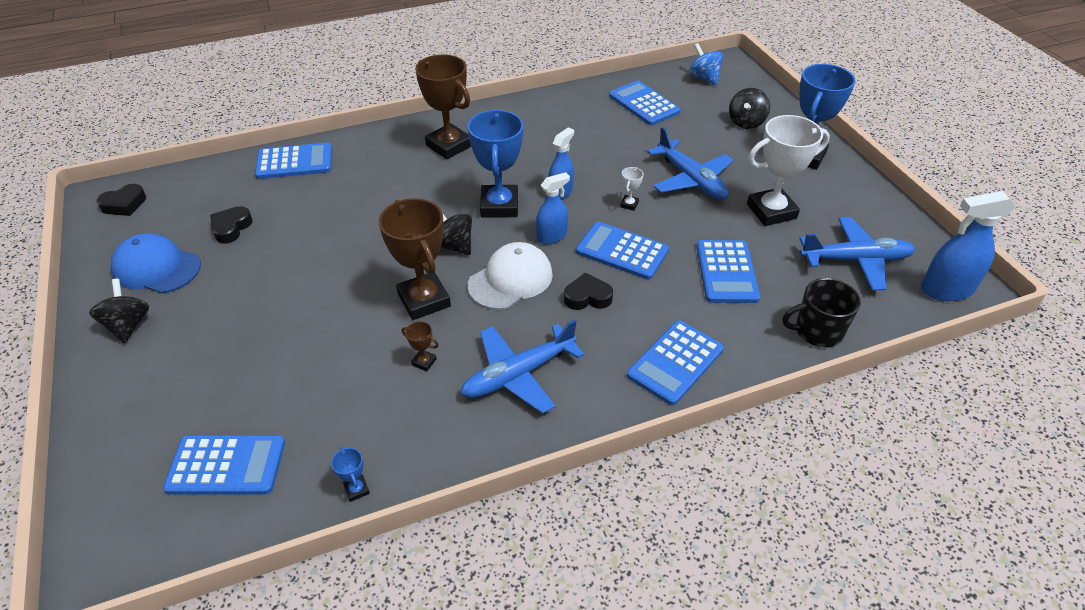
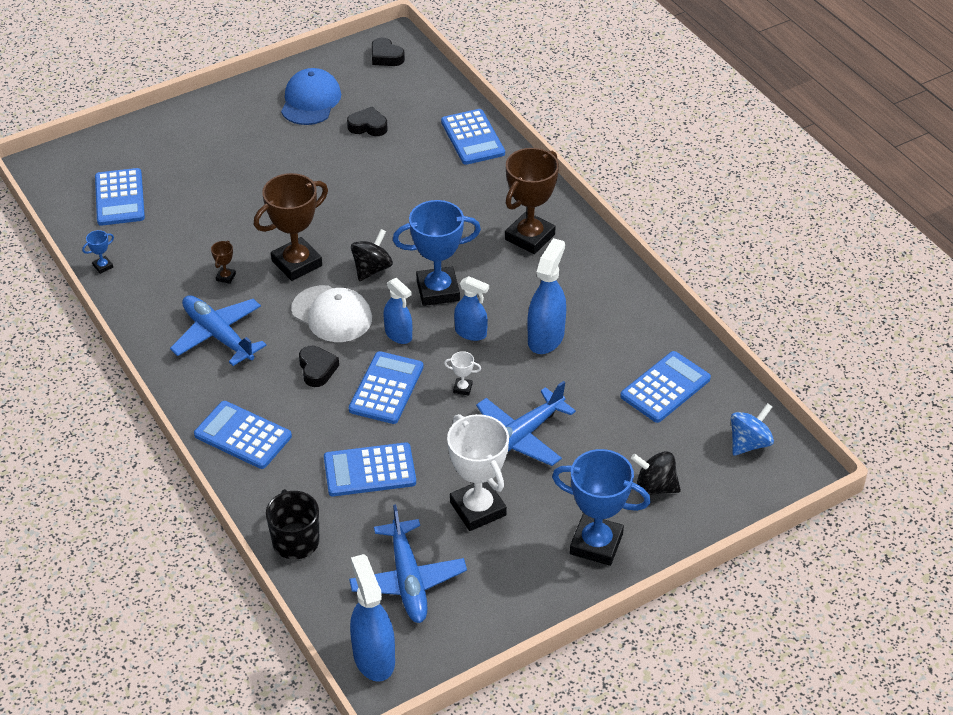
camera: 80 degrees right, 0 degrees up
black spinning top [89,279,149,343] -> none
none -> blue spray bottle [527,238,566,354]

